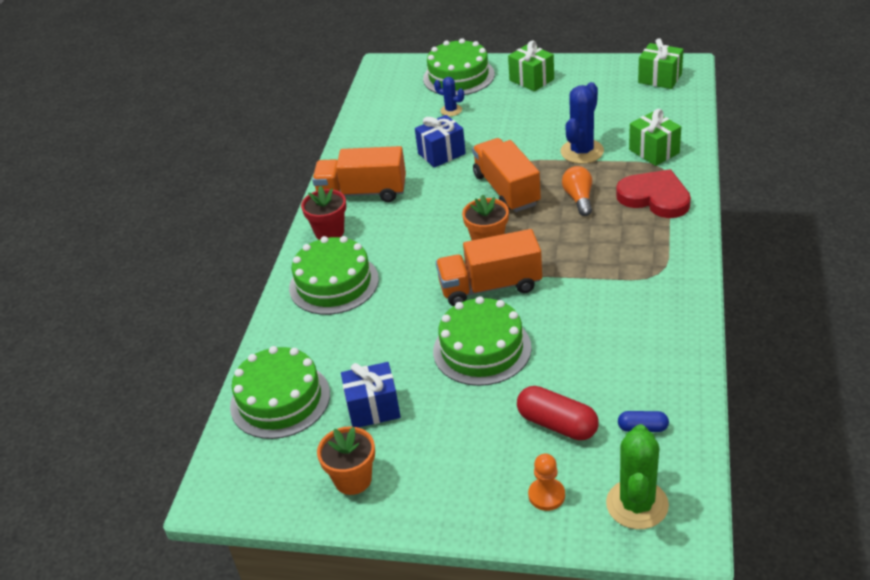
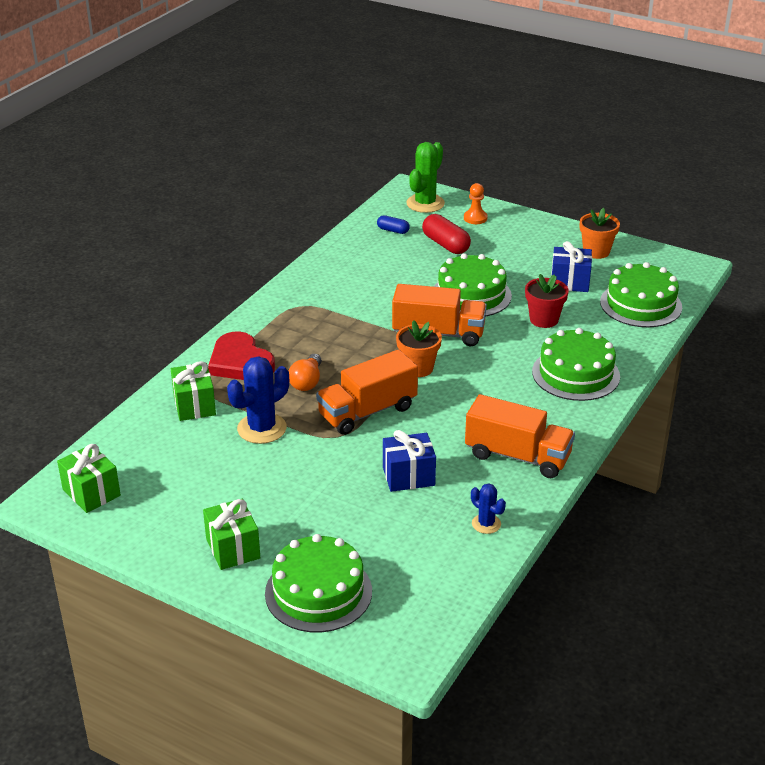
camera: 165 degrees left, 5 degrees down
red flower pot [301,186,346,240] -> red flower pot moved to [525,274,569,328]
blue cactus [434,77,464,116] -> blue cactus moved to [471,483,506,534]
orange truck [472,138,541,212] -> orange truck turned 60 degrees clockwise [316,349,418,435]

